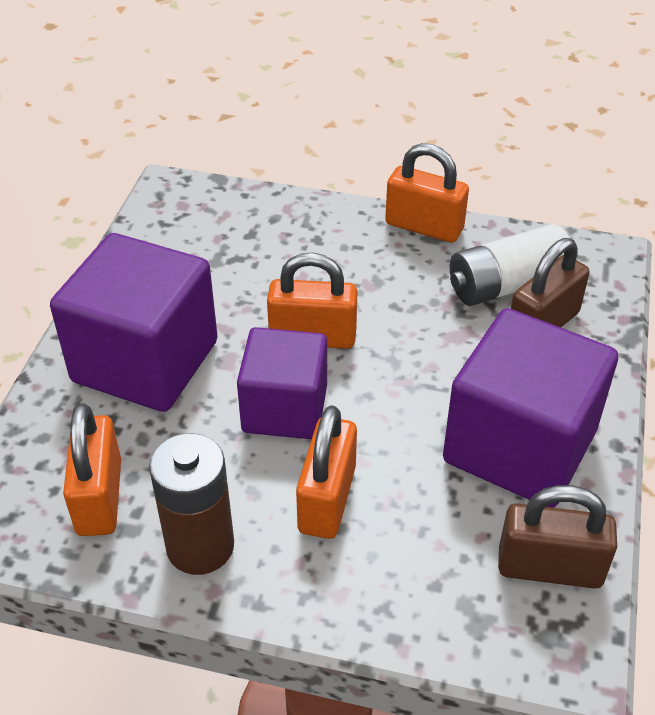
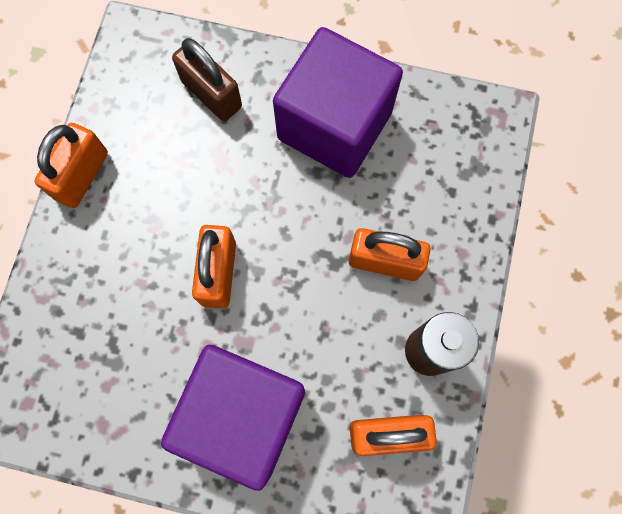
camera: 90 degrees left, 30 degrees up
purple cube [237,327,327,439] -> none
white battery [450,224,569,306] -> none
brown padlock [498,485,617,589] -> none

